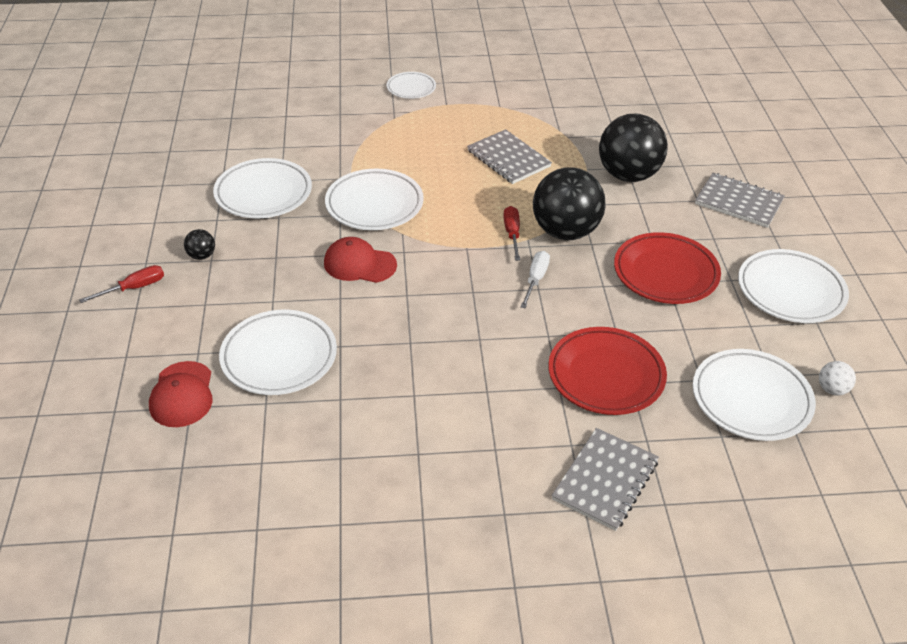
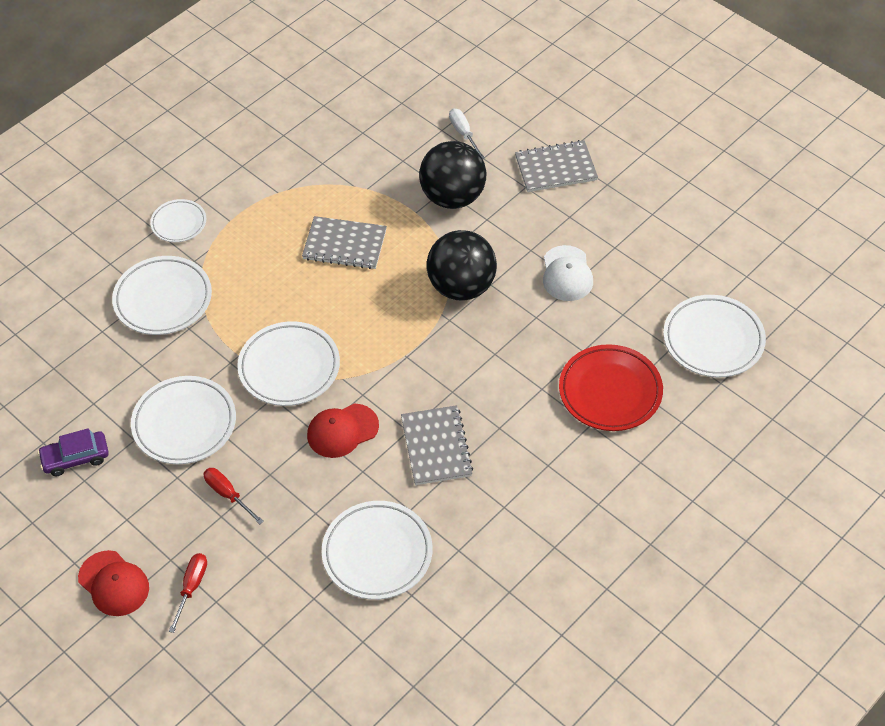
camera: 40 degrees left, 10 degrees up
red cap [149,361,213,427] -> red cap moved to [78,550,149,616]
black ball [184,229,215,260] -> none
red screwdriver [503,206,520,261] -> red screwdriver moved to [203,468,264,524]
white screwdriver [520,251,550,308] -> white screwdriver moved to [449,108,485,159]
grey notebook [551,428,659,531] -> grey notebook moved to [401,405,473,485]
red plate [614,232,721,304] -> white cap [543,245,593,301]
white plate [738,249,849,323] -> white plate moved to [112,256,212,335]
white ball [819,361,856,396] -> none
none -> purple car [38,428,109,476]

